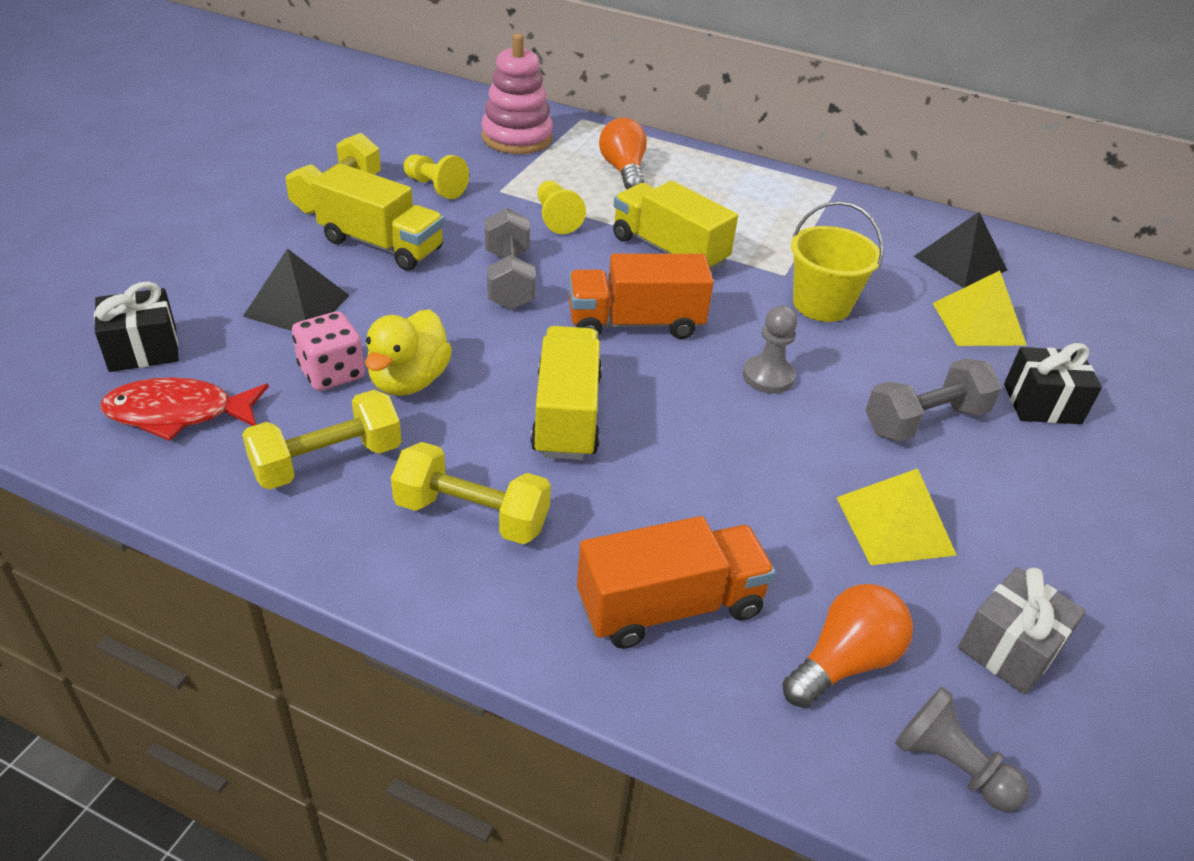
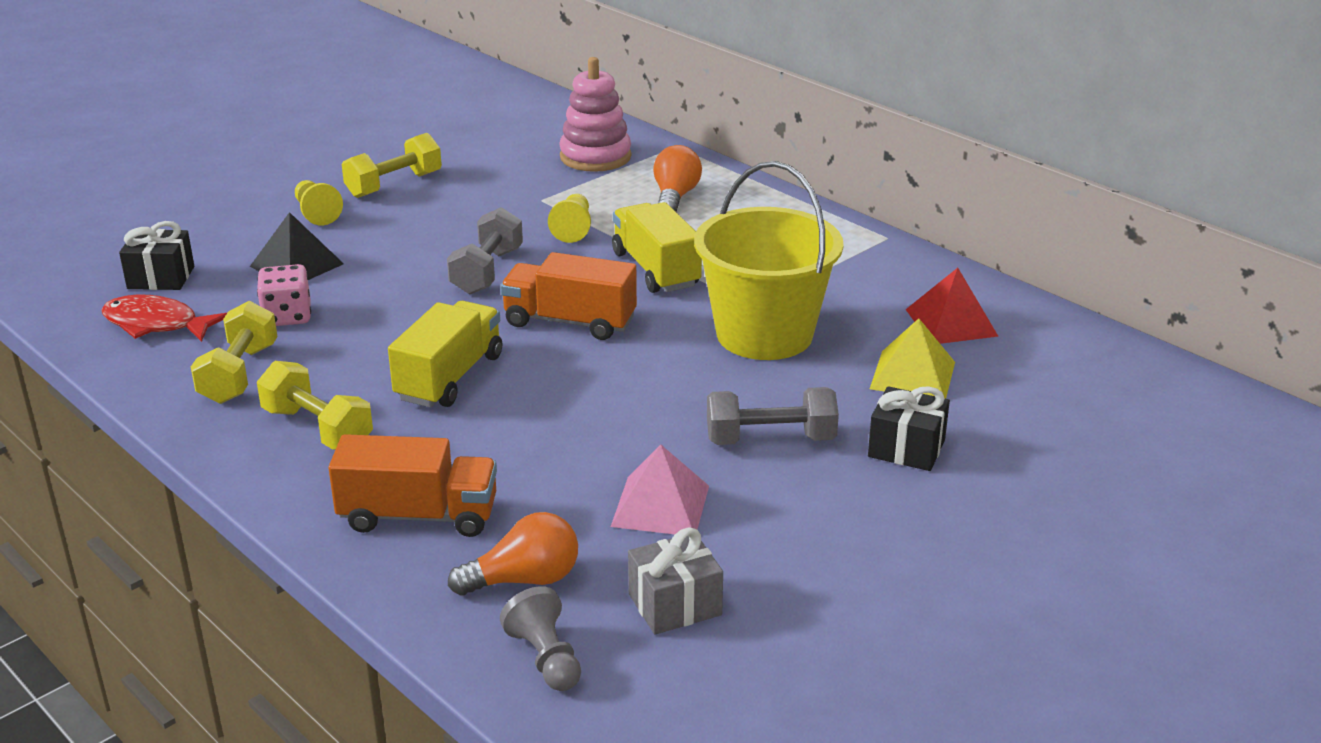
camera: 25 degrees right, 10 degrees down
yellow dumbbell [242,390,401,489] -> yellow dumbbell turned 75 degrees counterclockwise [191,301,278,404]
yellow truck [311,163,444,271] -> none
yellow duck [365,309,452,396] -> none
yellow pawn [403,154,469,199] -> yellow pawn moved to [295,180,343,225]
grey pawn [743,305,797,394] -> none
yellow bucket [791,201,883,322] -> yellow bucket [694,161,844,360], size x1.64
yellow pyramid [836,468,957,565] -> pink pyramid [611,445,709,534]
black pyramid [913,212,1008,288] -> red pyramid [906,268,998,344]

